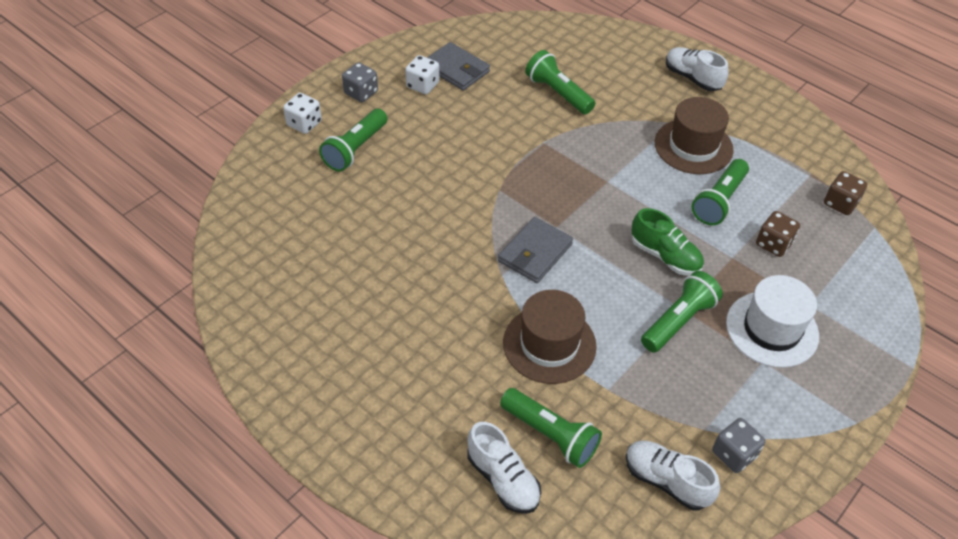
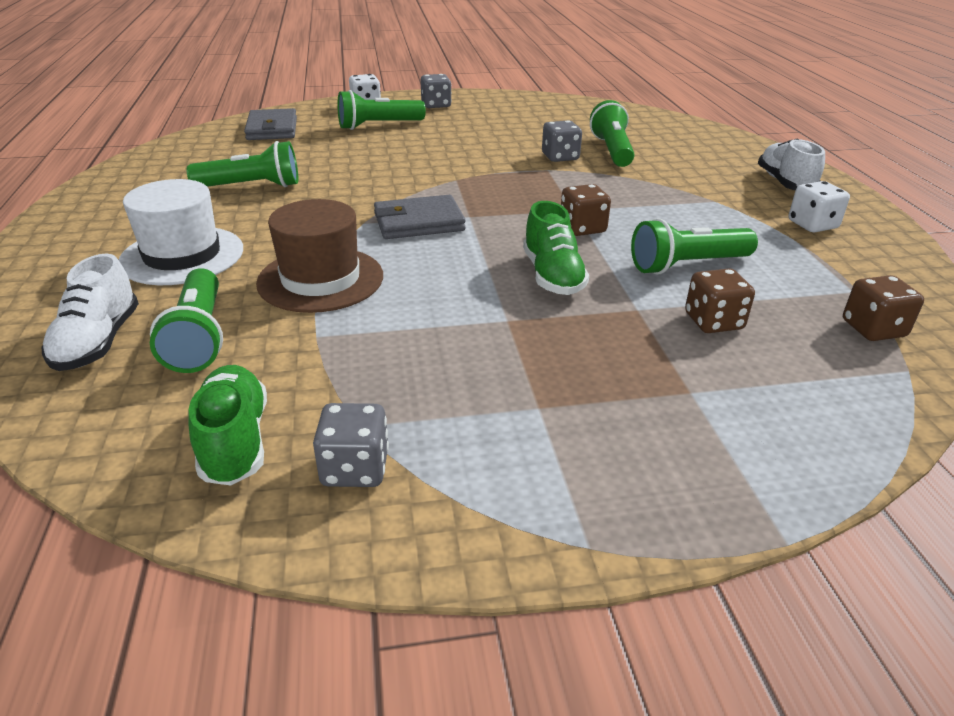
camera: 40 degrees right, 15 degrees down
white dice [405,55,439,94] -> white dice moved to [789,181,850,233]
grey wallet [427,42,490,91] -> grey wallet moved to [244,108,297,140]
white shoe [626,440,720,510] -> green shoe [188,365,267,485]
green flashlight [641,271,723,352] -> green flashlight moved to [187,141,298,187]
brown hat [655,97,734,174] -> none
white hat [726,275,819,368] -> white hat moved to [119,179,243,285]
none -> grey dice [542,120,582,162]
none -> brown dice [561,184,611,236]

